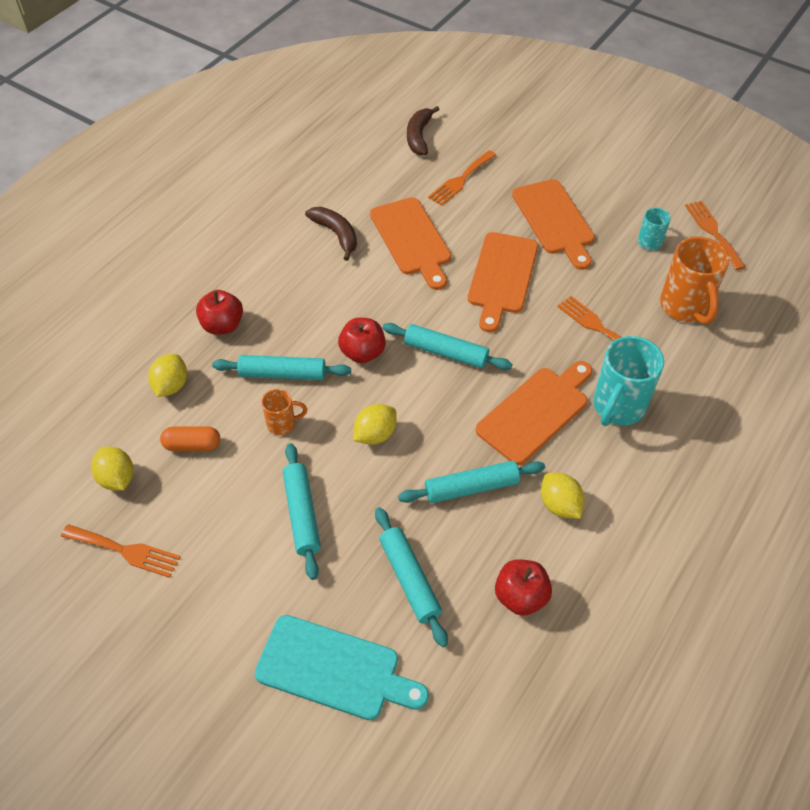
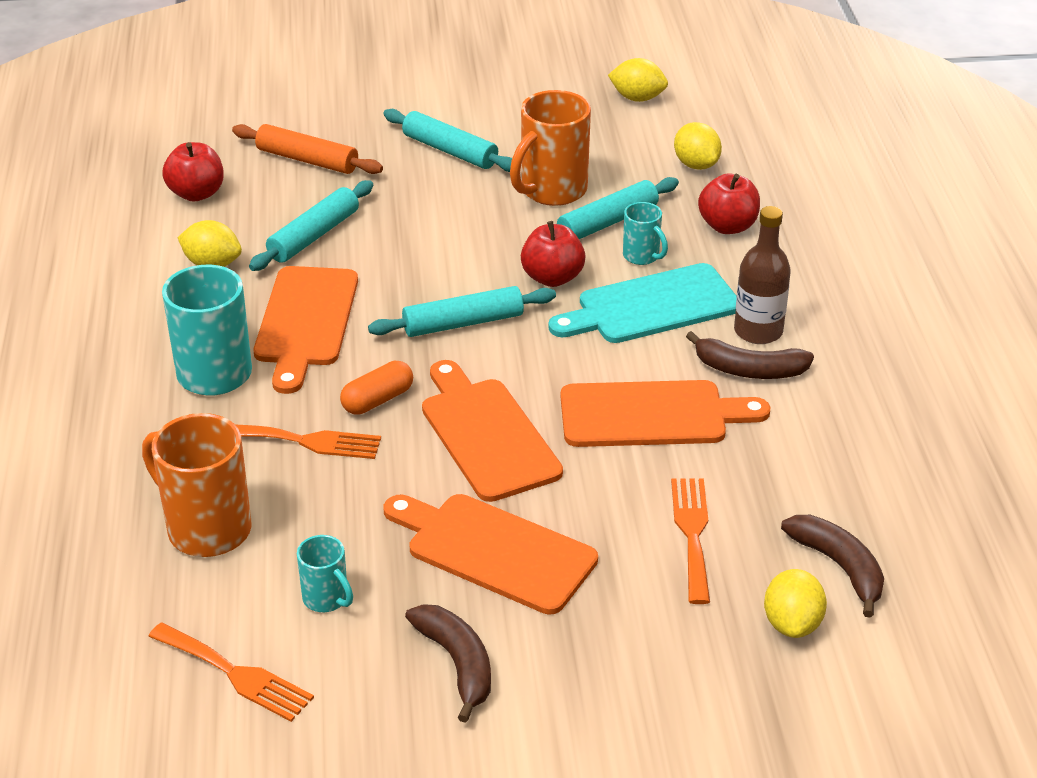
camera: 140 degrees right, 15 degrees down
orange fork [61,524,181,578] -> none
orange capsule [160,426,220,451] -> orange capsule moved to [340,361,413,415]
turquoise cutting board [255,615,429,720] -> turquoise cutting board moved to [548,263,737,343]
orange mug [261,389,307,435] -> orange mug [510,90,591,206], size x1.90
yellow lemon [353,404,397,445] -> yellow lemon moved to [764,569,827,638]
orange cutting board [370,197,451,290] -> orange cutting board turned 150 degrees clockwise [561,380,770,447]
turquoise rolling pin [375,507,448,647] -> orange rolling pin [232,124,383,174]
none -> brown banana [405,604,491,723]
none -> turquoise mug [623,202,668,265]
none -> brown bottle [734,206,791,344]

